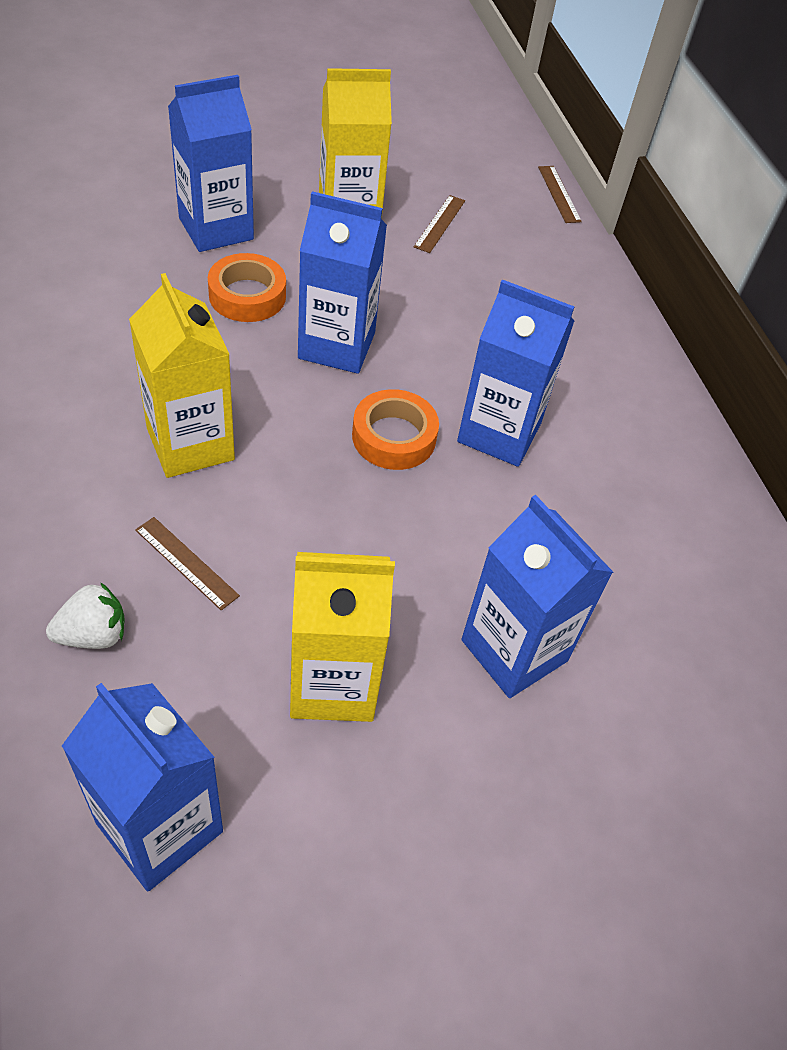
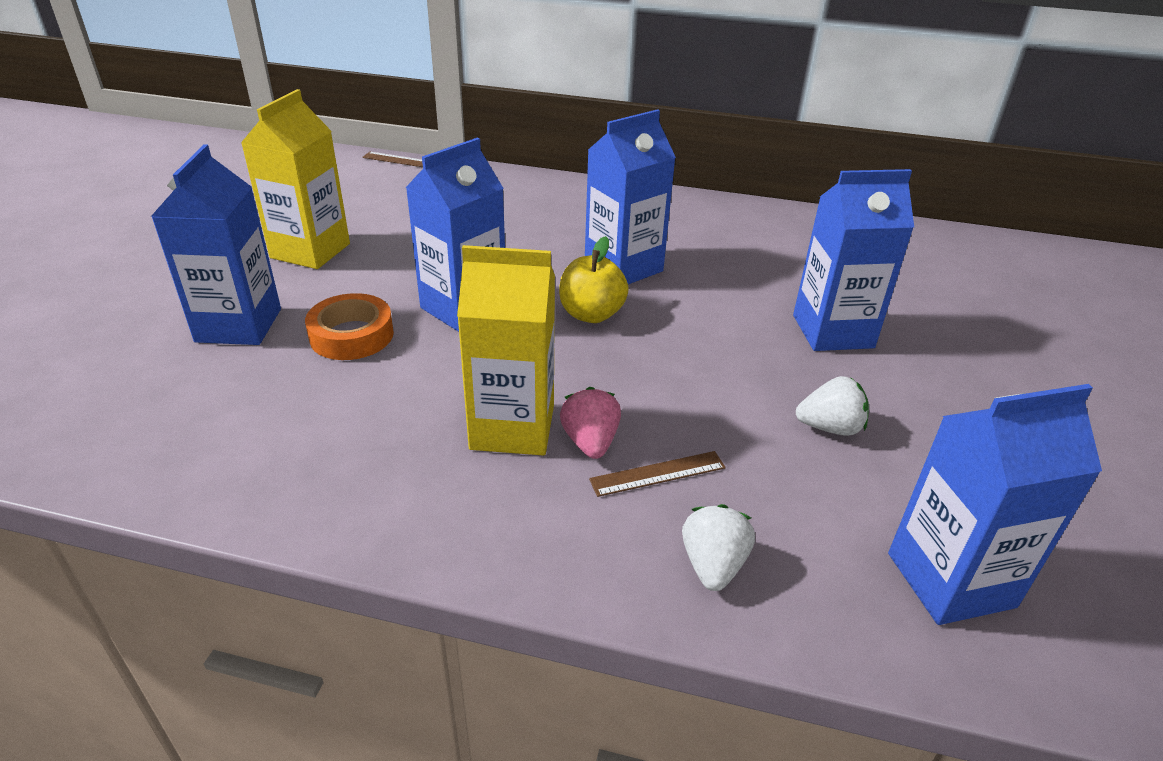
camera: 55 degrees left, 15 degrees down
yellow carton [290,552,395,722] -> white strawberry [796,376,869,436]
orange tape [352,389,439,470] -> yellow apple [559,236,629,323]
brown ruler [414,195,465,253] -> none
none -> pink strawberry [560,387,621,459]

